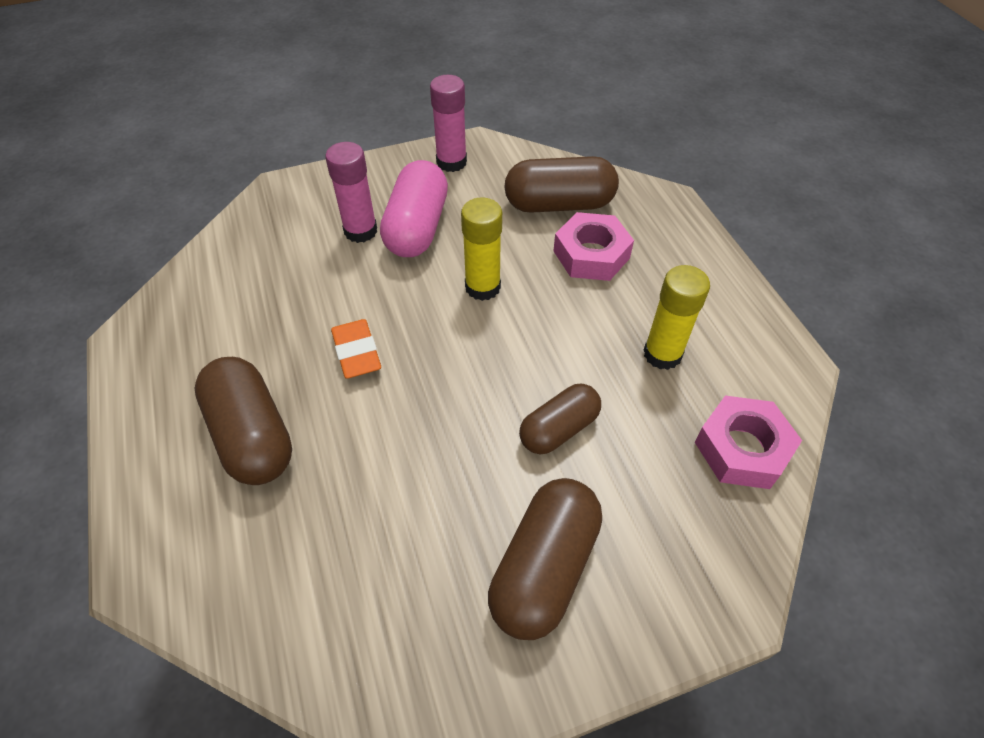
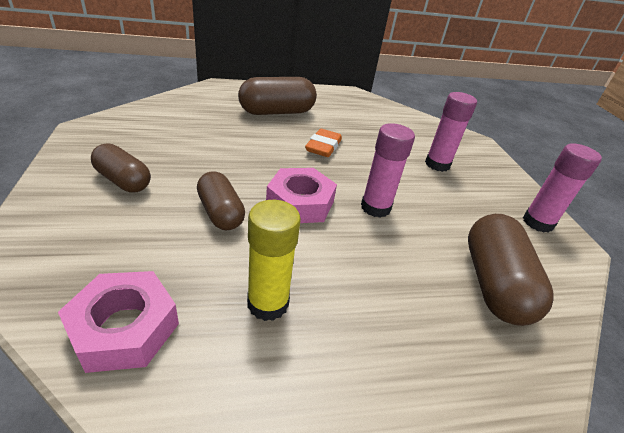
camera: 95 degrees right, 15 degrees down
orange eraser [331,319,381,379] -> orange eraser turned 60 degrees counterclockwise [305,129,342,157]
pink capsule [380,160,448,257] -> none
yellow glue stick [461,197,502,301] -> pink glue stick [361,123,415,218]
brown capsule [488,478,602,640] -> brown capsule [91,143,151,192], size x0.65
pink nut [553,212,634,281] -> pink nut moved to [266,168,337,223]

